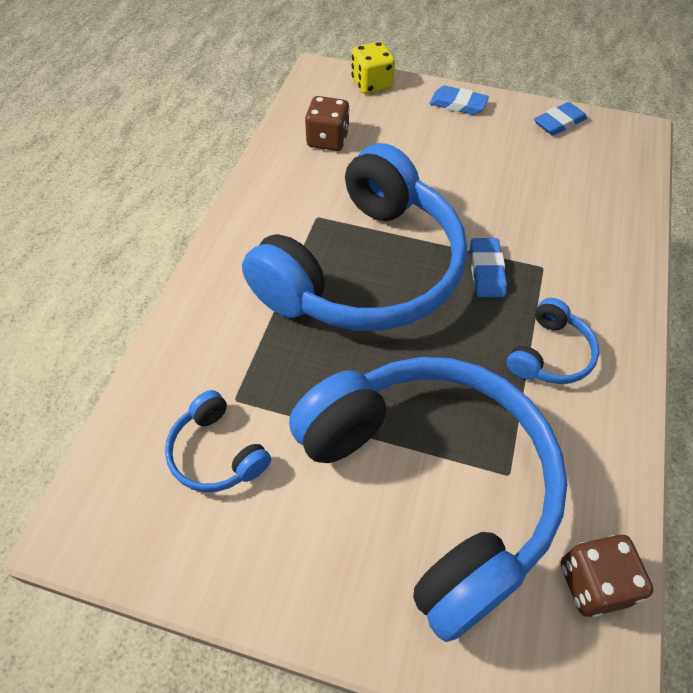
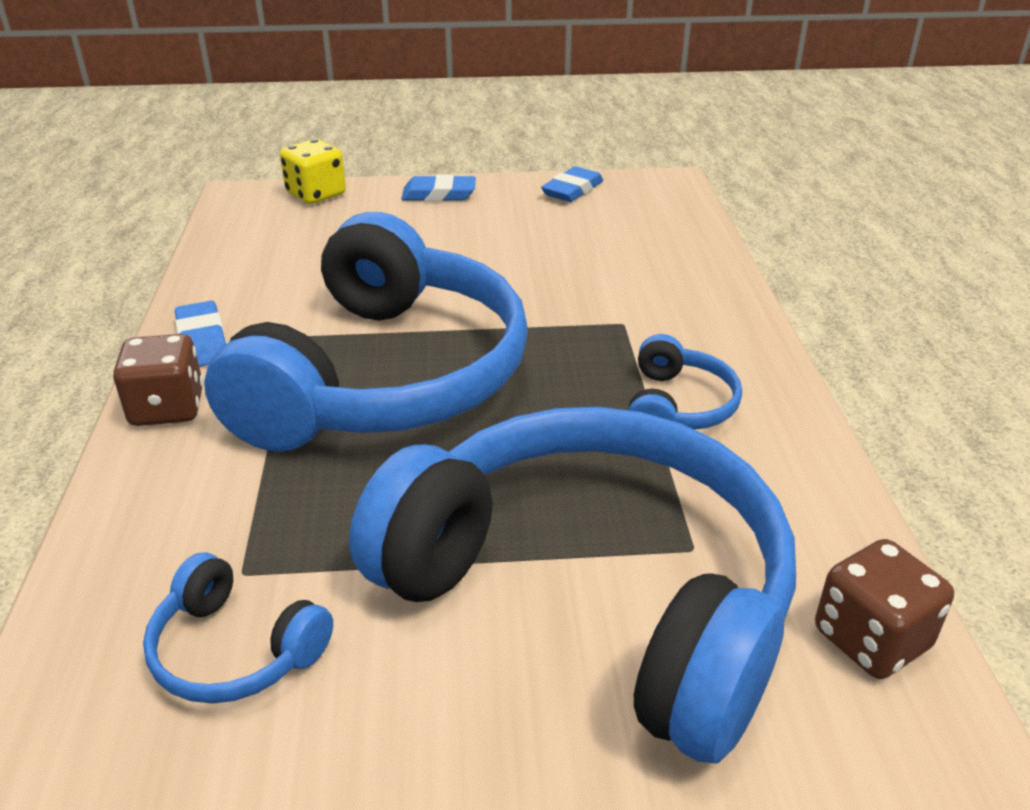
camera: 20 degrees left, 20 degrees down
brown dice [305,96,350,151] -> brown dice moved to [113,334,203,426]
blue eraser [470,238,507,297] -> blue eraser moved to [175,301,227,367]

